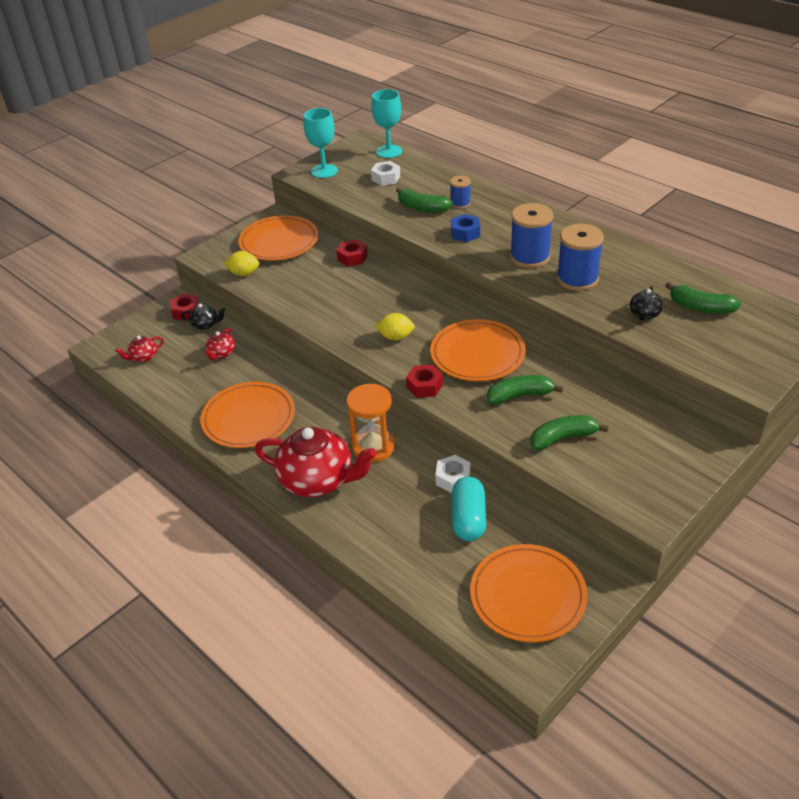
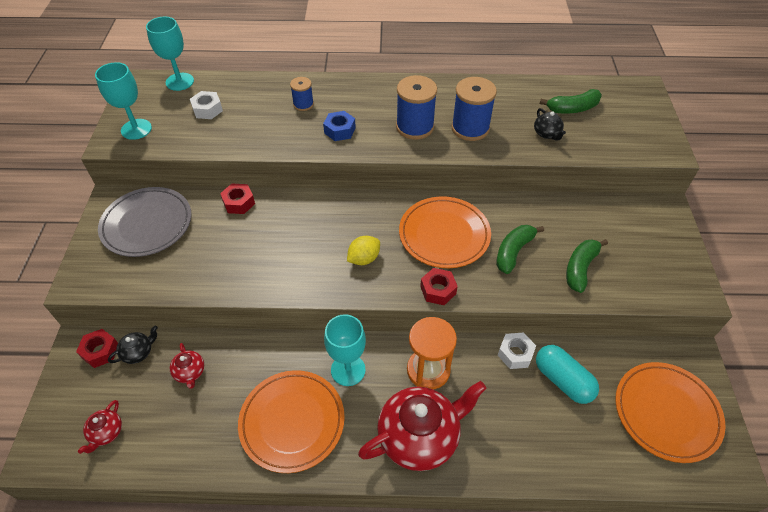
camera: 45 degrees left, 10 degrees up
yellow lemon [224,251,259,276] -> none
orange plate [238,215,318,261] -> grey plate [98,187,191,257]
green banana [396,188,453,213] -> none
none -> turquoise goblet [324,314,366,386]

